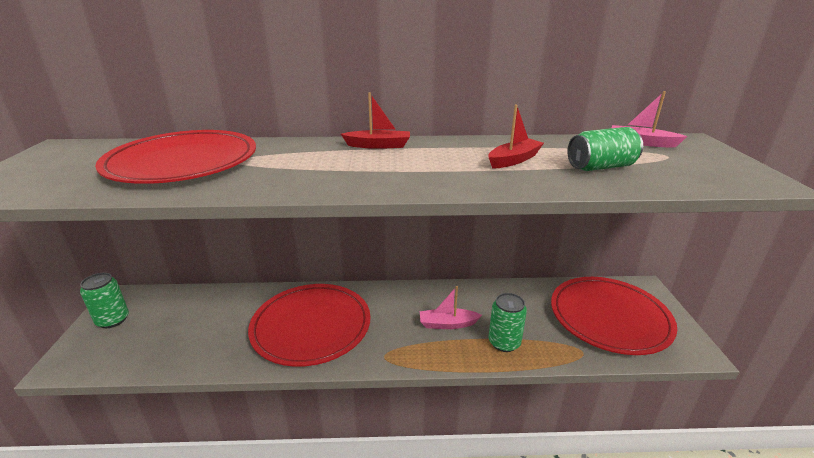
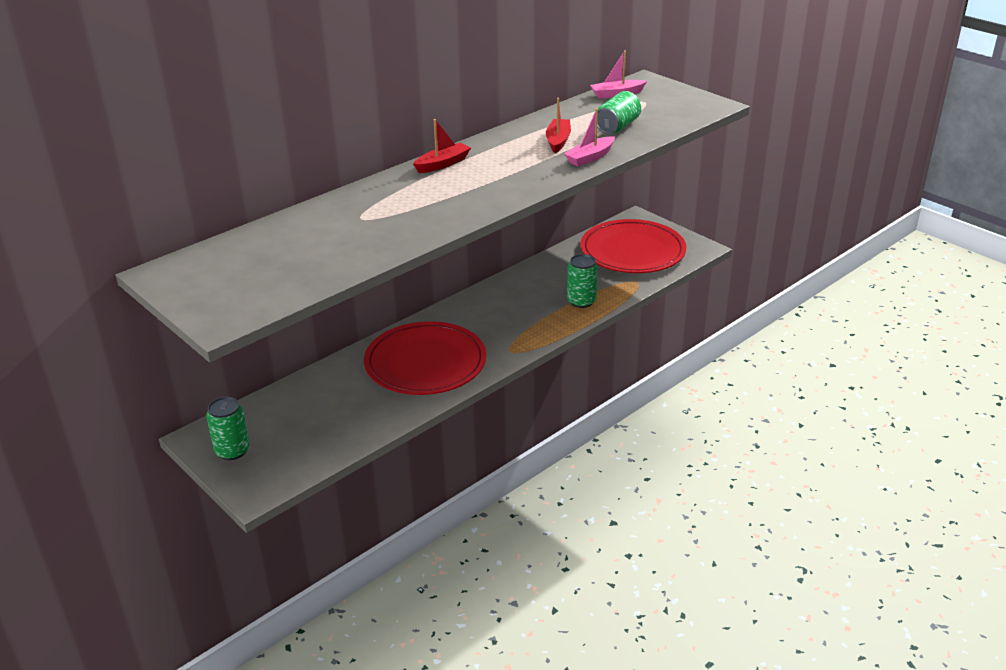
camera: 40 degrees left, 5 degrees up
red plate [95,130,256,184] -> none
pink boat [419,286,482,329] -> pink boat moved to [564,109,615,166]

